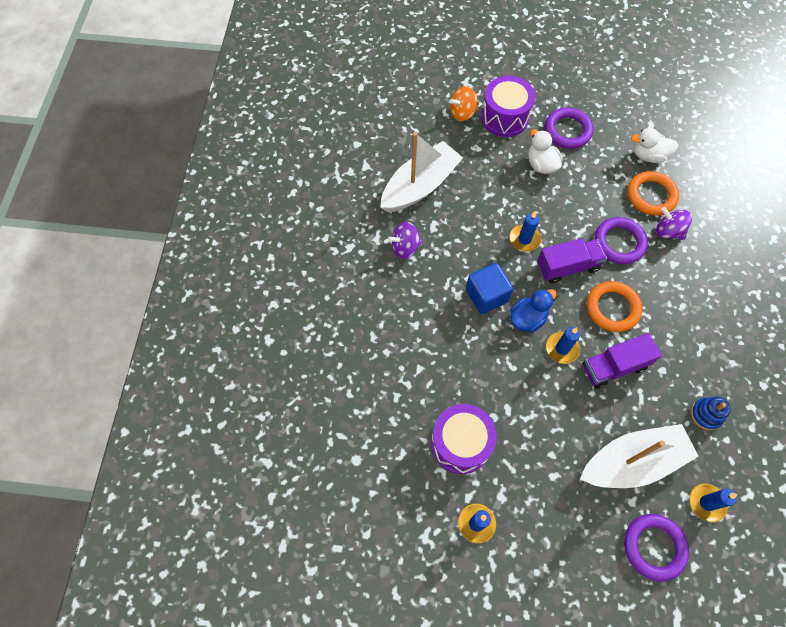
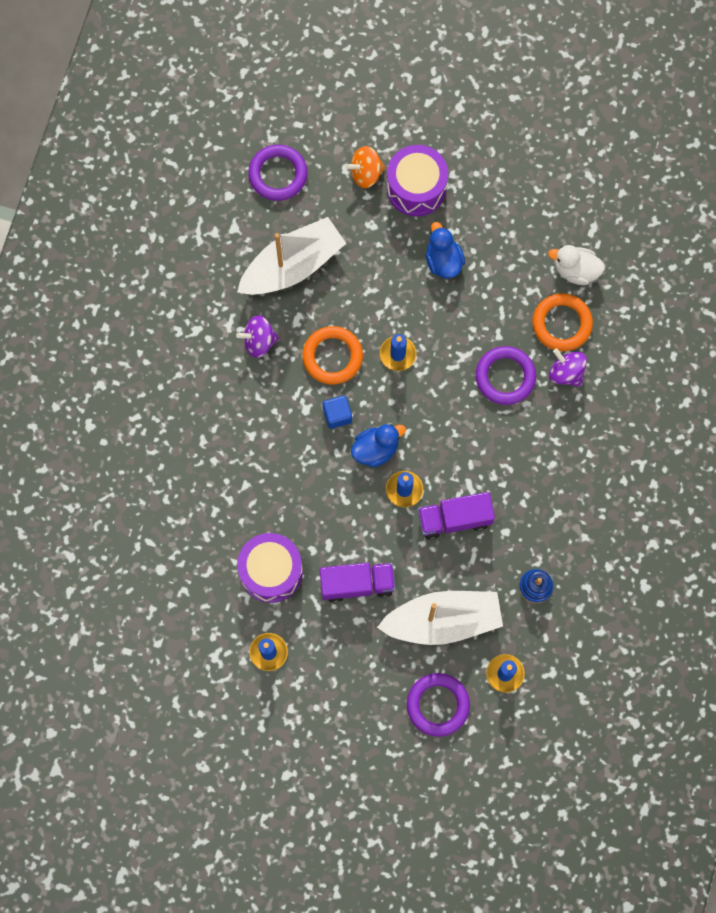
camera: 10 degrees right, 10 degrees up
blue cube [466,263,513,314] -> blue cube [323,395,352,429], size x0.65
white duck [528,129,563,174] -> blue duck [426,222,465,279]
purple truck [537,238,607,284] -> purple truck moved to [320,563,395,603]
purple ring [545,108,593,149] -> purple ring moved to [248,145,307,201]
orange ring [587,281,642,332] -> orange ring moved to [302,326,363,384]

